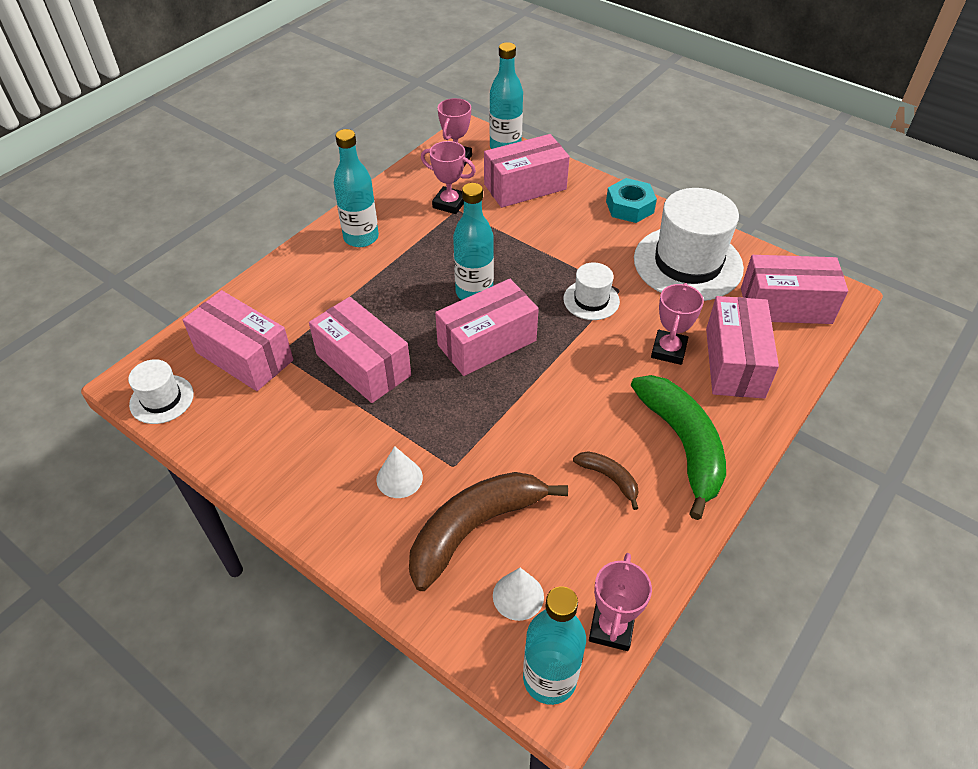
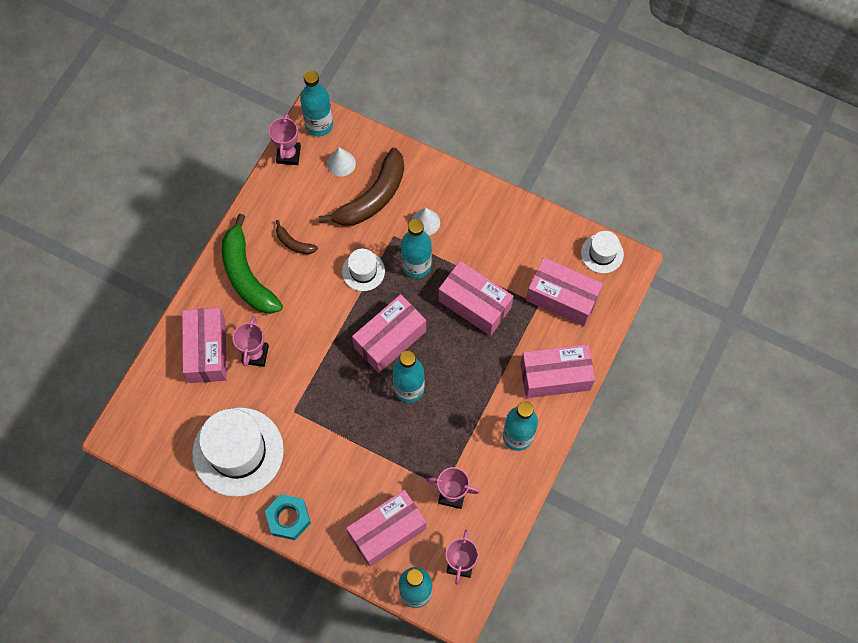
camera: 170 degrees right, 20 degrees up
white hat [563,262,620,320] -> white hat moved to [342,249,385,291]
pink box [741,255,848,324] -> pink box moved to [520,344,595,398]
none -> turquoise bottle [401,219,432,278]

